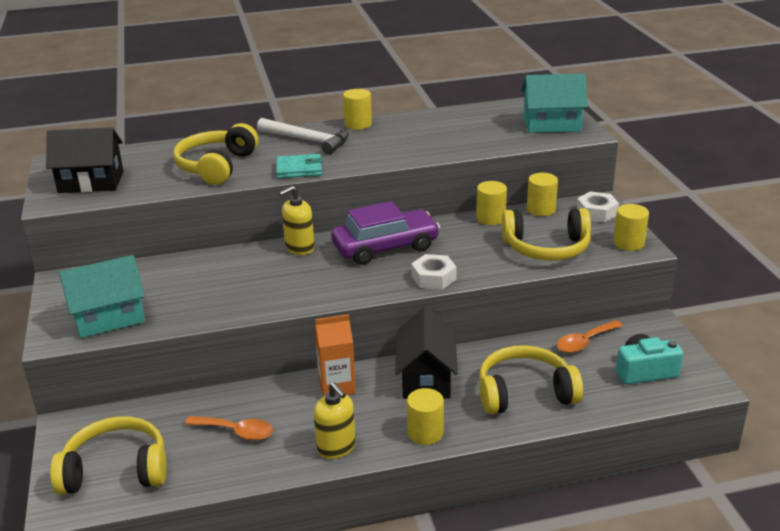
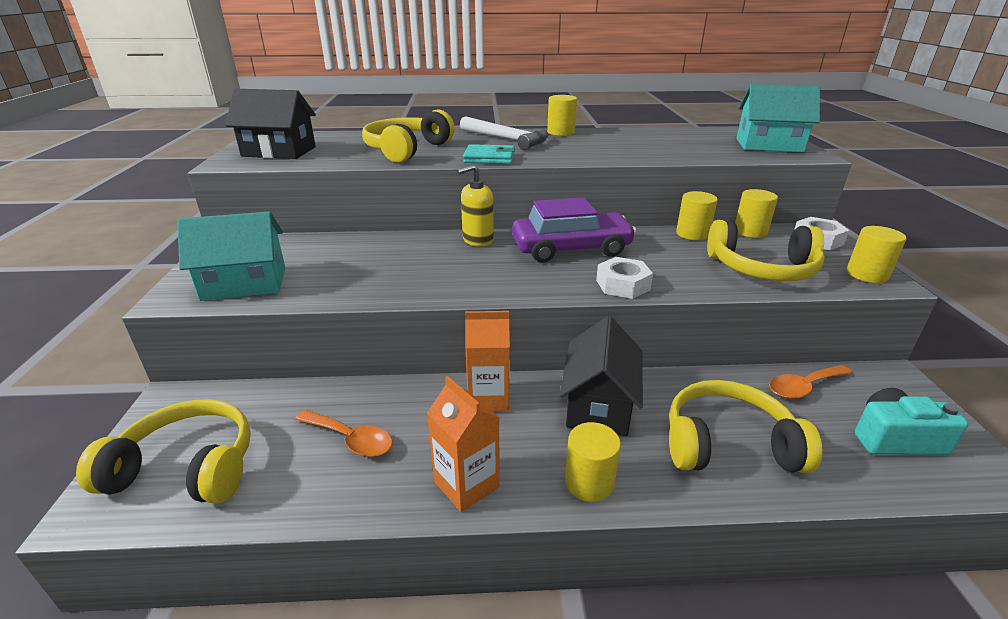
camera: 10 degrees right, 0 degrees up
yellow soap dispenser [314,382,356,459] -> orange carton [427,376,500,512]

